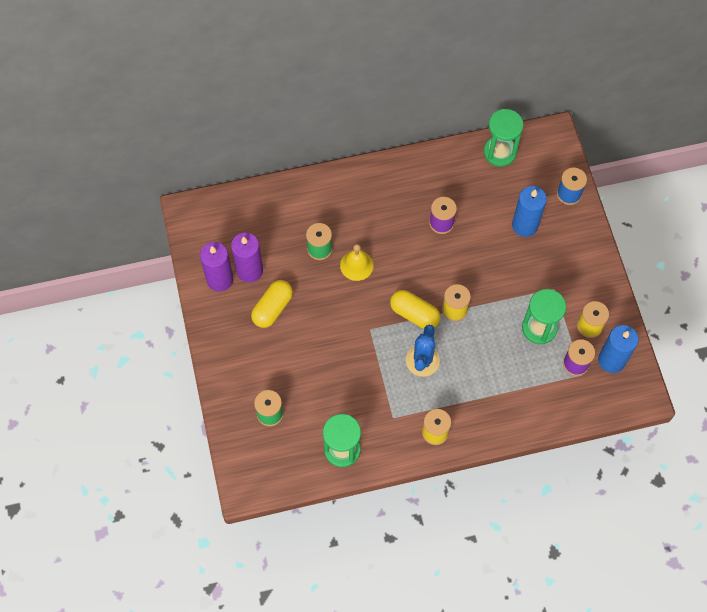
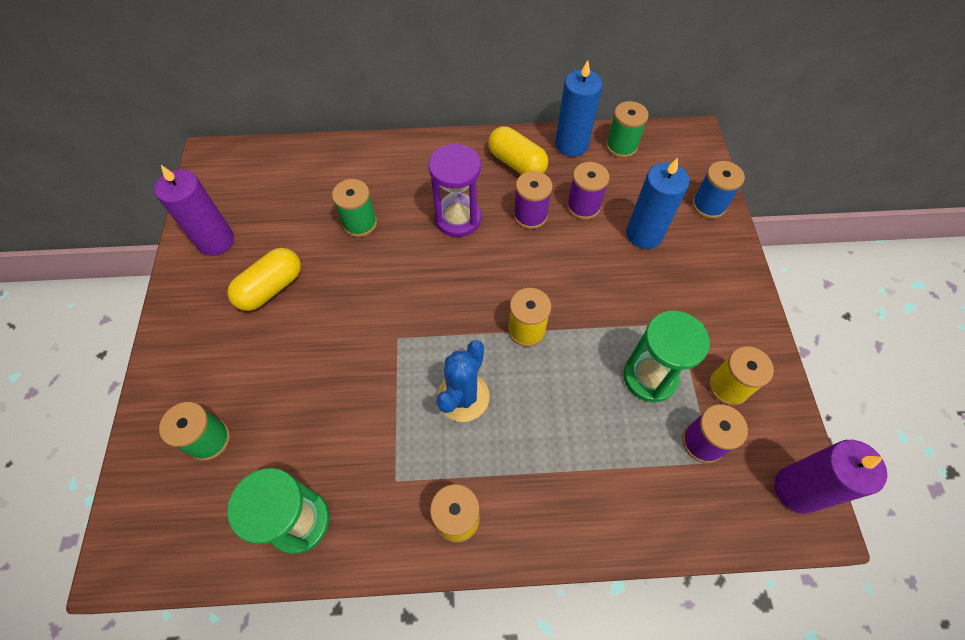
camera: 10 degrees right, 5 degrees down
purple candle [231,232,263,282] -> purple candle moved to [774,440,887,514]
yellow bell [340,244,374,281] -> none
yellow capsule [390,290,440,329] -> yellow capsule moved to [488,126,548,175]
green hourglass [484,109,524,167] -> green spool [606,101,649,158]
blue candle [598,325,639,373] -> blue candle moved to [555,60,602,157]
none -> purple hourglass [428,144,481,237]
none -> purple spool [567,162,609,220]

